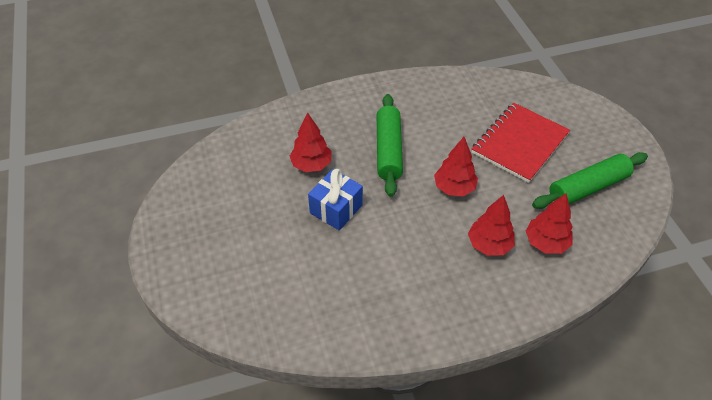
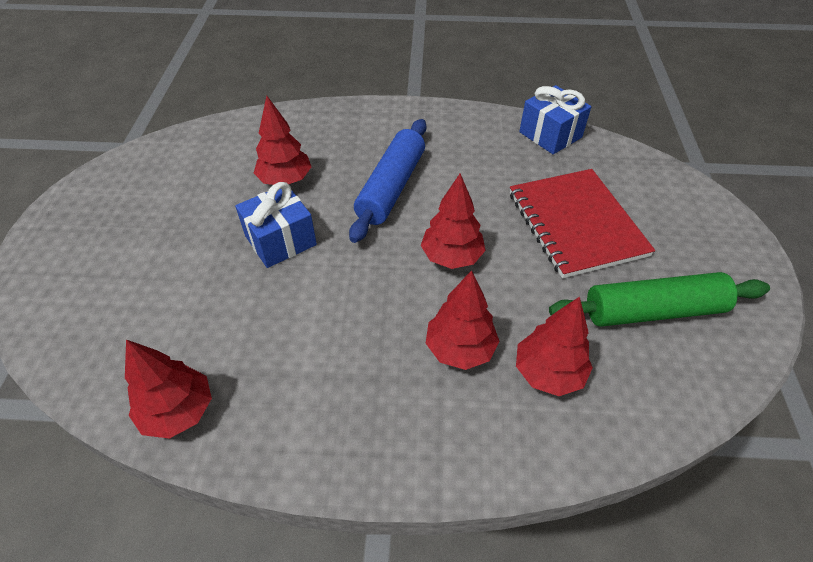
camera: 20 degrees right, 0 degrees up
green rolling pin [377,94,403,197] -> blue rolling pin [349,119,426,243]
red notebook [472,103,570,183] -> red notebook turned 75 degrees counterclockwise [510,169,655,278]
none -> red tree [125,340,212,439]
none -> blue gift [519,85,591,154]

